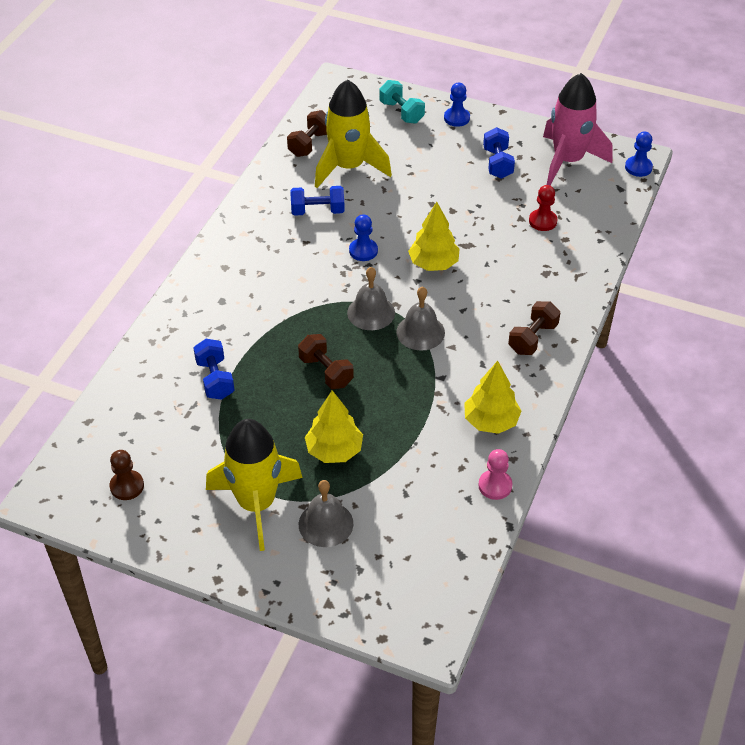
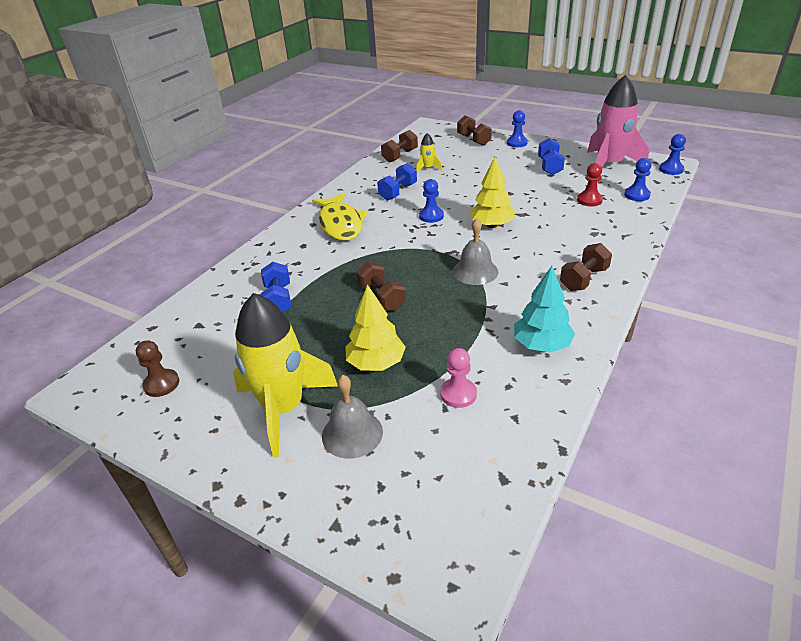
camera: 10 degrees right, 10 degrees down
blue dumbbell [290,186,345,216] -> blue dumbbell turned 60 degrees counterclockwise [377,163,417,201]
yellow rocket [315,79,392,188] -> yellow rocket [416,133,442,172], size x0.43
grey bell [347,267,395,330] -> none
turquoise dumbbell [379,80,425,124] -> brown dumbbell [457,115,492,146]
yellow tree [464,361,522,434] -> turquoise tree [514,266,575,353]
pink pawn [478,449,513,500] -> pink pawn moved to [440,348,477,408]
none -> yellow fish [312,193,367,241]
none -> blue pawn [624,158,652,201]

